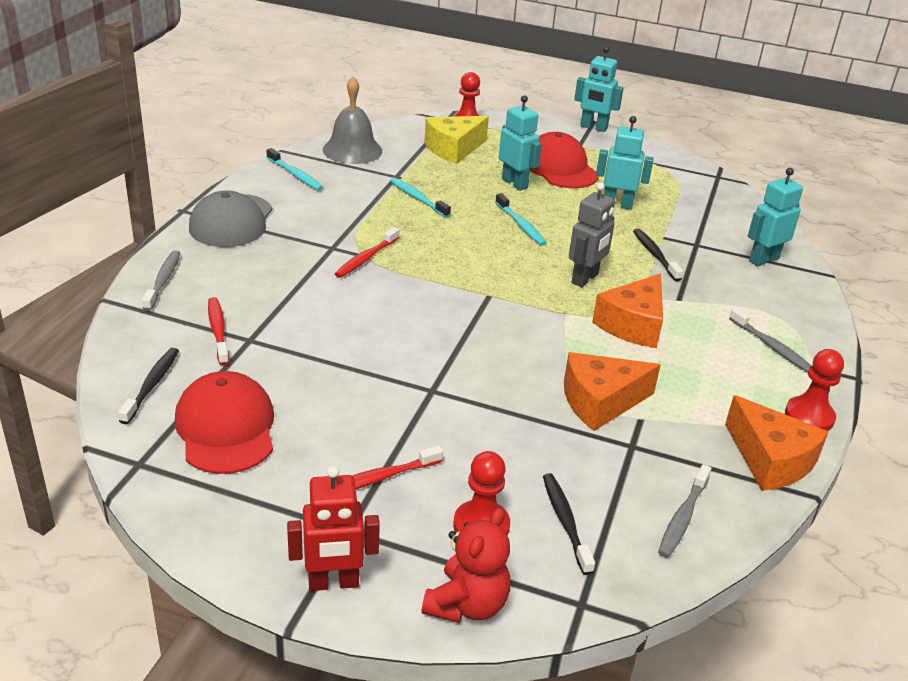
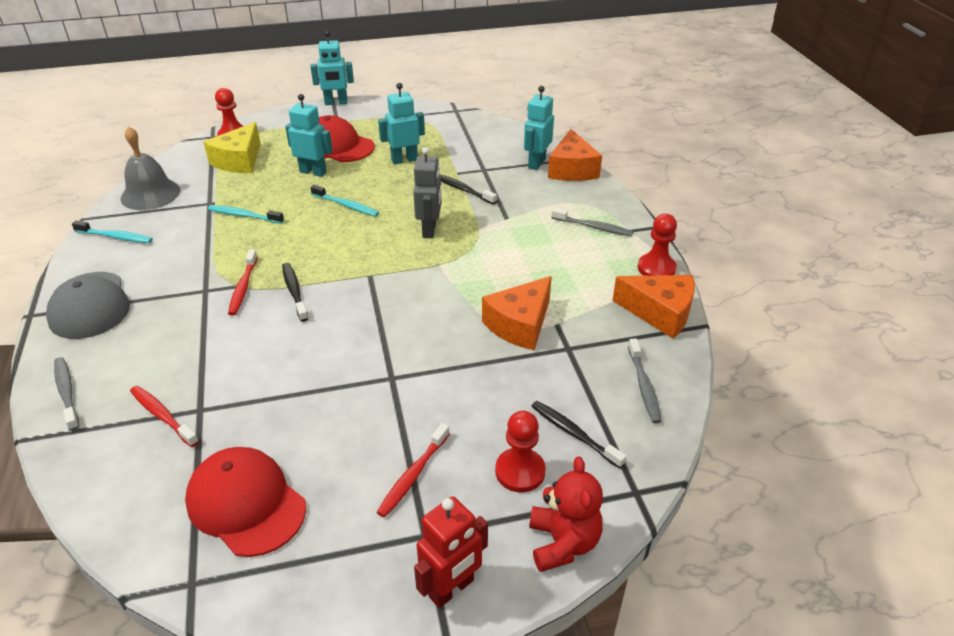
camera: 30 degrees left, 5 degrees up
black toothbrush [118,348,179,424] -> black toothbrush moved to [282,263,308,322]
orange cheese [592,274,663,348] -> orange cheese moved to [548,129,602,181]

